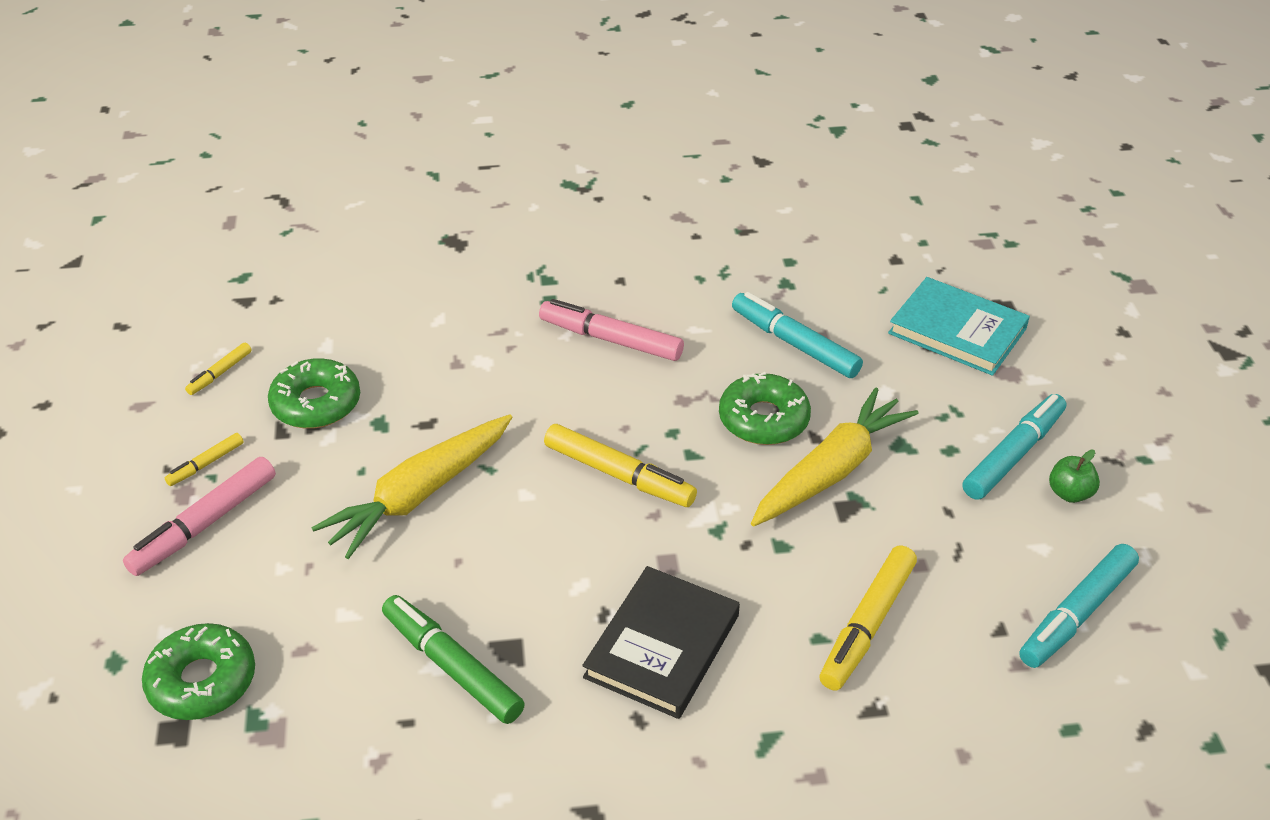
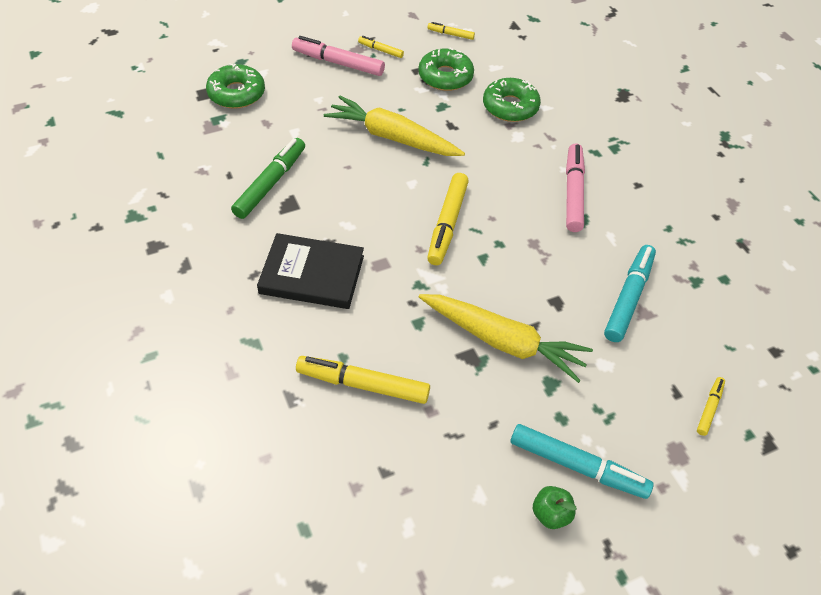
camera: 70 degrees right, 10 degrees up
green donut [719,372,811,445] -> green donut moved to [483,78,541,122]
turquoise book [888,277,1030,376] -> yellow marker [697,377,725,436]
turquoise marker [1019,544,1139,668] -> none

